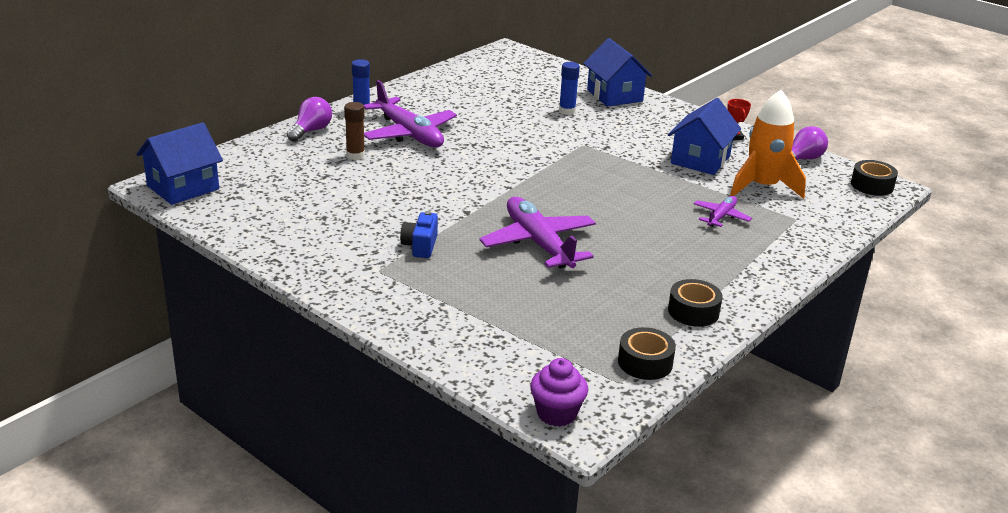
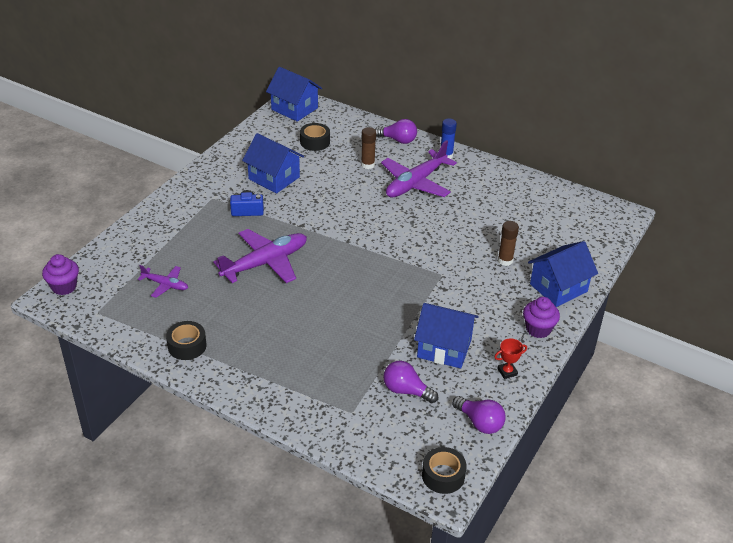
camera: 80 degrees right, 10 degrees up
blue glue stick [559,62,580,115] -> brown glue stick [498,221,519,266]
black tape [618,327,676,380] -> black tape moved to [300,123,330,151]
purple plane [694,196,752,227] -> purple plane moved to [138,265,188,298]
orange rocket [730,90,806,199] -> purple light bulb [383,361,438,403]
none -> blue house [242,133,304,193]
none -> purple cupcake [523,297,560,338]

